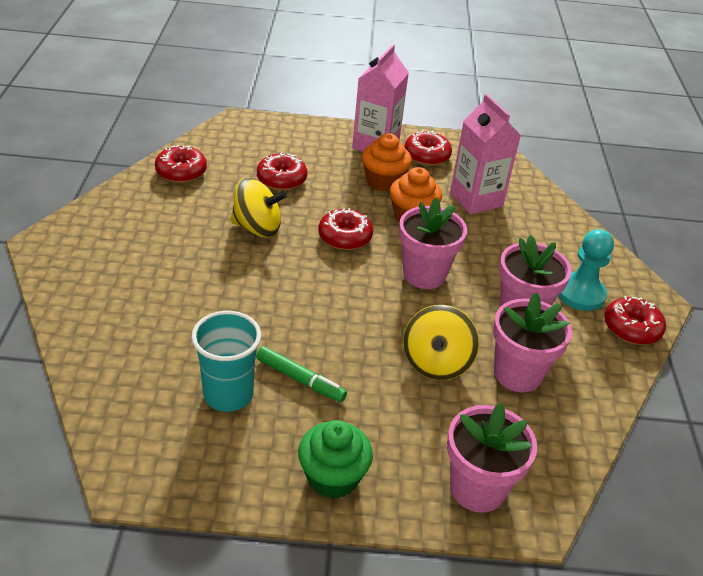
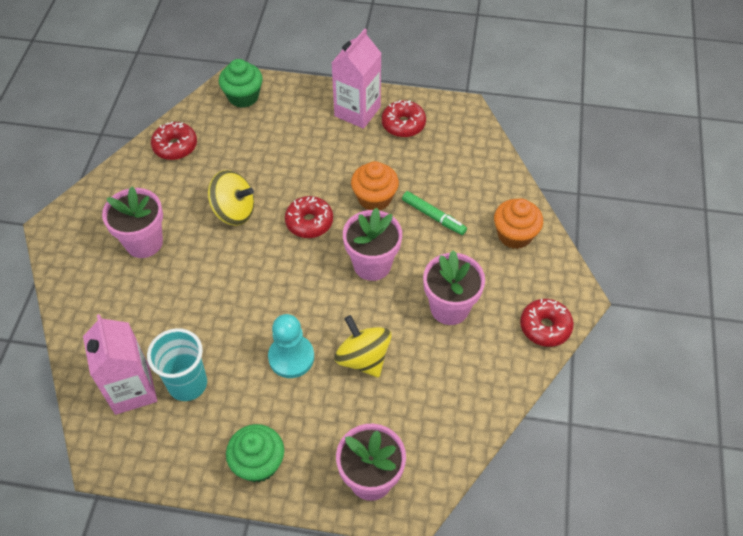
camera: 10 degrees right, 15 degrees up
green marker [256,346,347,402] -> green marker moved to [402,191,467,235]
red donut [257,152,307,190] -> none
orange cupcake [362,133,412,192] -> orange cupcake moved to [494,198,543,249]
yellow spinning top [403,305,479,380] -> yellow spinning top turned 120 degrees clockwise [334,315,392,377]
pink carton [450,94,521,214] -> pink carton moved to [83,314,157,415]
pink flower pot [493,292,572,392] -> pink flower pot moved to [102,187,163,258]
turquoise pawn [558,229,614,311] -> turquoise pawn moved to [268,314,314,378]
none -> green cupcake [219,59,263,108]

